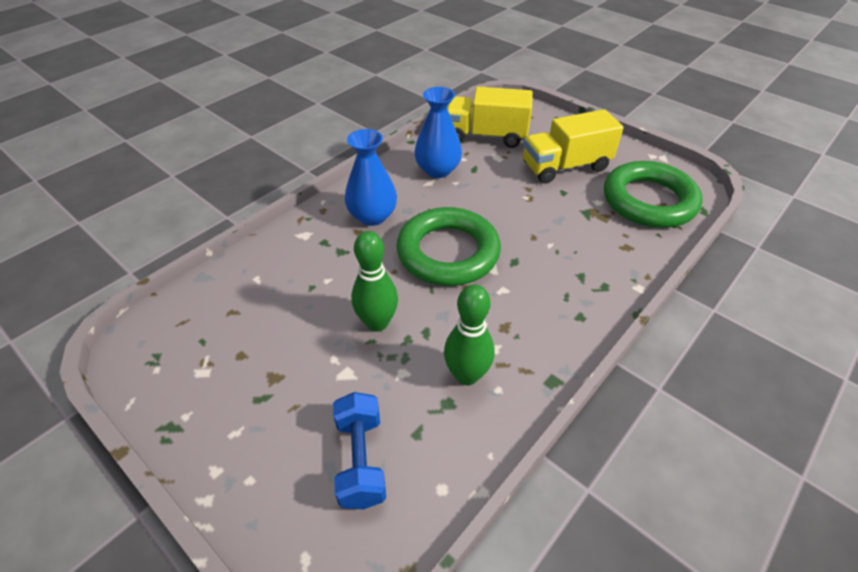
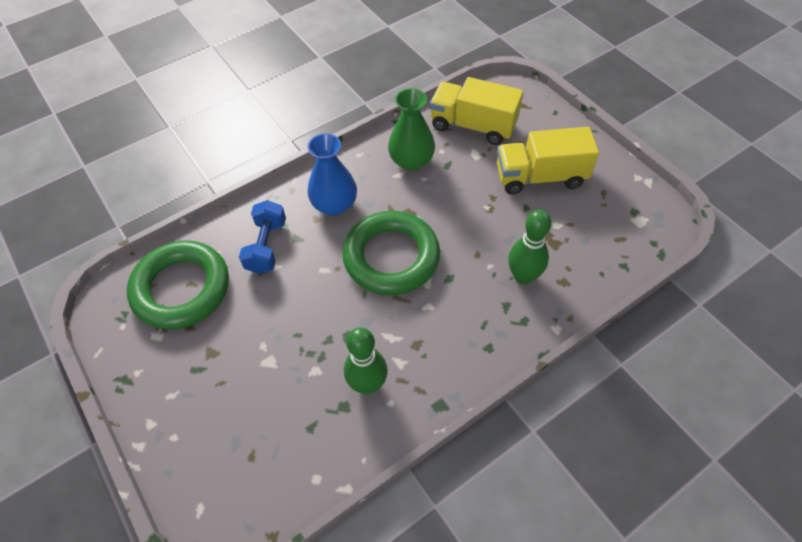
camera: 15 degrees right, 10 degrees up
blue dumbbell [333,392,386,509] -> blue dumbbell moved to [239,200,286,274]
green bowling pin [351,231,398,332] -> green bowling pin moved to [508,210,551,284]
blue vase [414,87,462,178] -> green vase [388,88,435,171]
green ring [604,161,703,228] -> green ring moved to [127,240,229,330]

